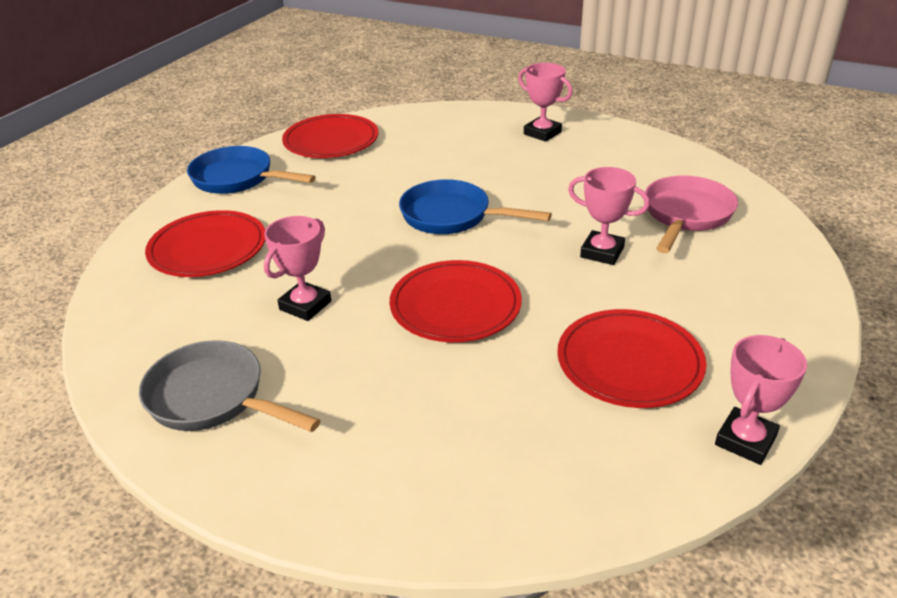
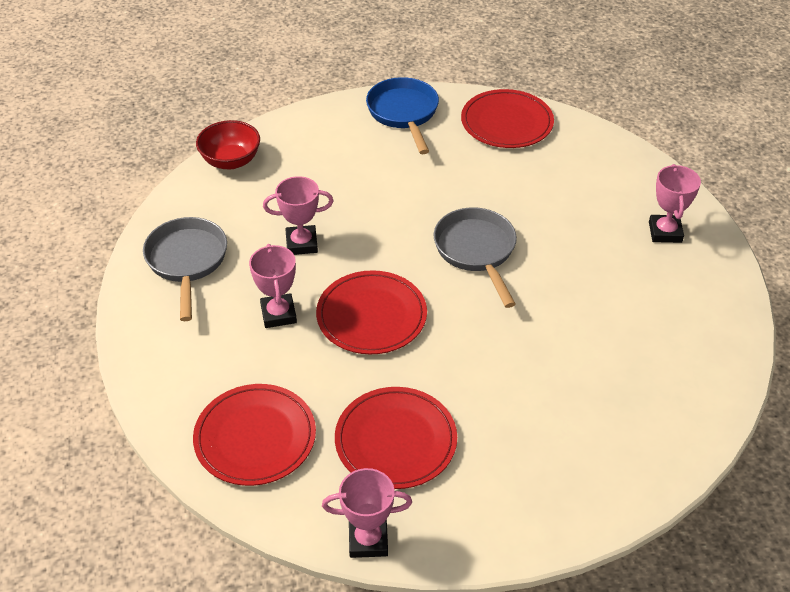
camera: 50 degrees right, 10 degrees up
red plate [145,210,265,277] -> red plate moved to [193,384,316,486]
blue pan [399,179,552,234] -> grey pan [434,207,517,308]
pink trophy [568,167,650,265] -> pink trophy moved to [249,244,297,328]
pink pan [645,175,738,253] -> none
none -> red bowl [196,120,260,169]

